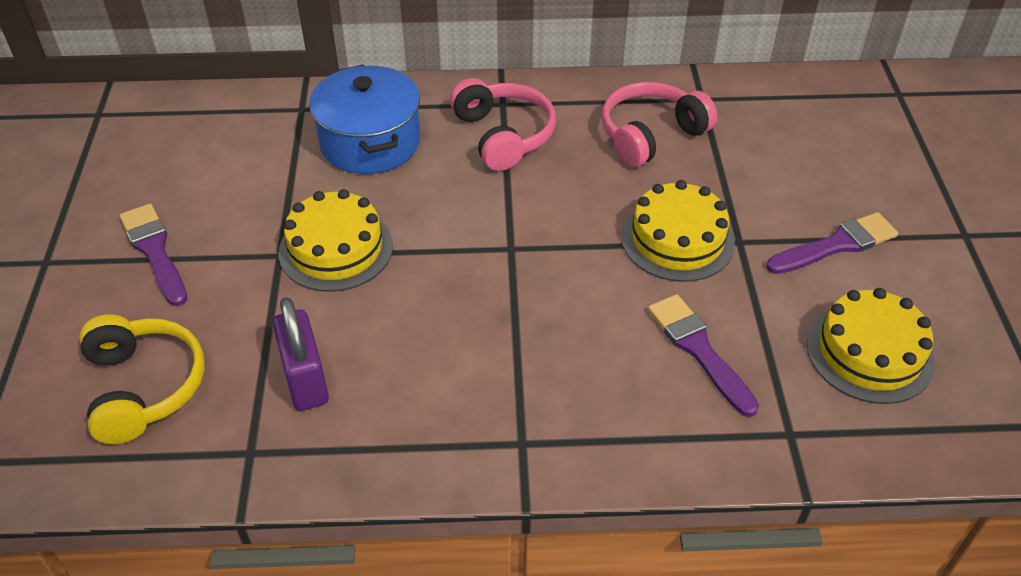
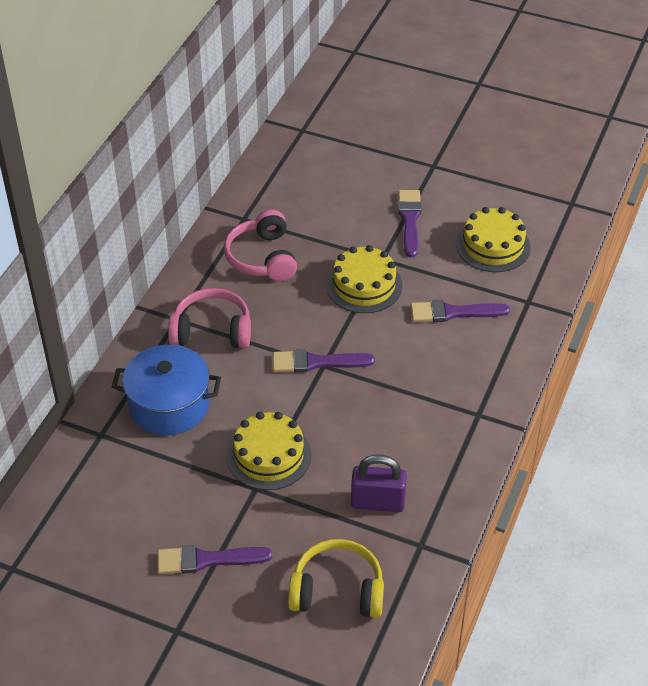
camera: 65 degrees left, 0 degrees up
none -> purple brush [273,349,375,373]

